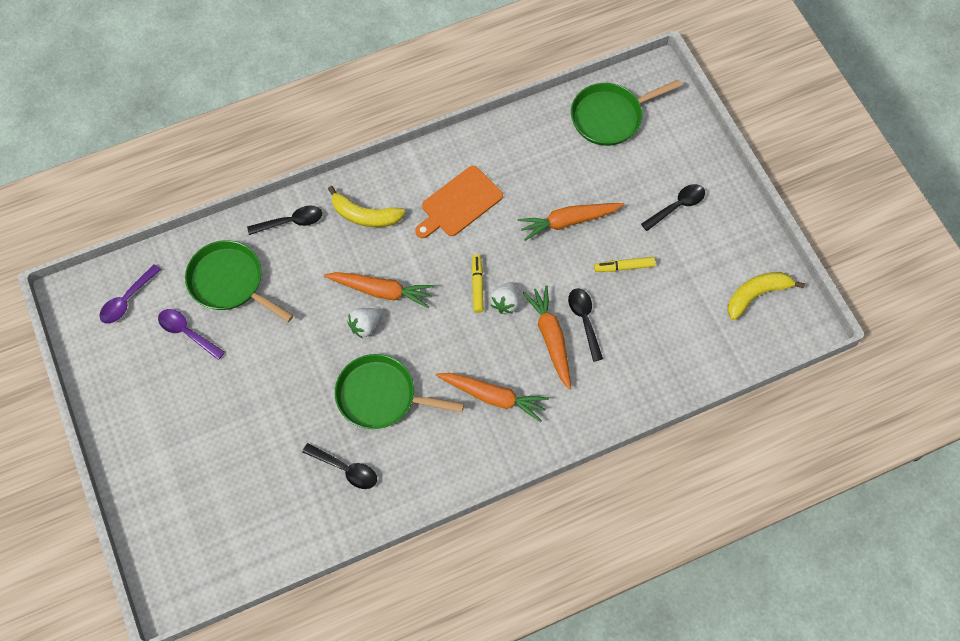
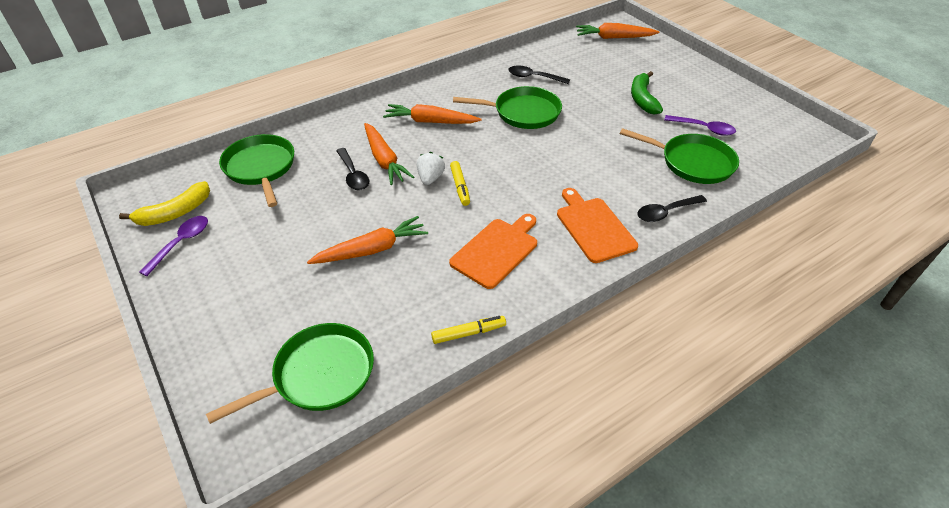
camera: 170 degrees right, 20 degrees down
purple spoon [99,264,161,324] -> purple spoon moved to [139,216,208,276]
orange carrot [324,272,434,308] -> orange carrot moved to [576,23,659,39]
yellow banana [328,186,405,227] -> orange cutting board [557,188,638,263]
white strawberry [347,308,381,338] -> none
yellow marker [594,257,655,272] -> yellow marker moved to [431,316,506,344]
black spoon [641,184,705,231] -> none
none -> green pan [219,134,294,207]
none -> green banana [631,71,663,115]

